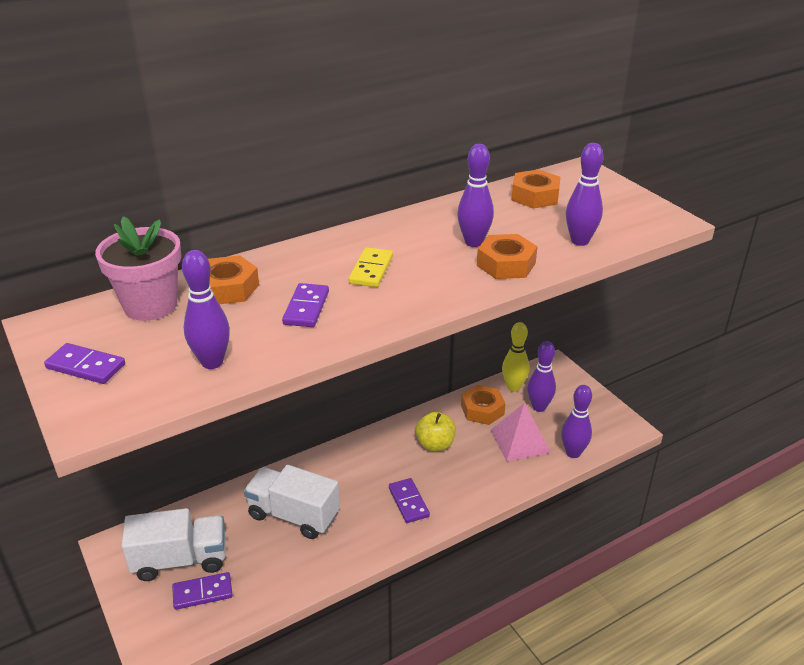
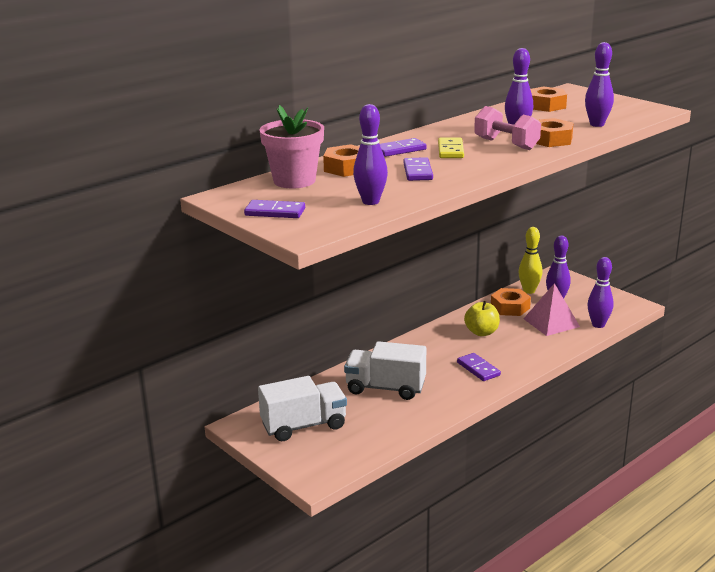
camera: 10 degrees left, 10 degrees down
purple domino [172,572,233,610] -> purple domino moved to [380,138,427,157]
none -> pink dumbbell [474,106,541,150]

